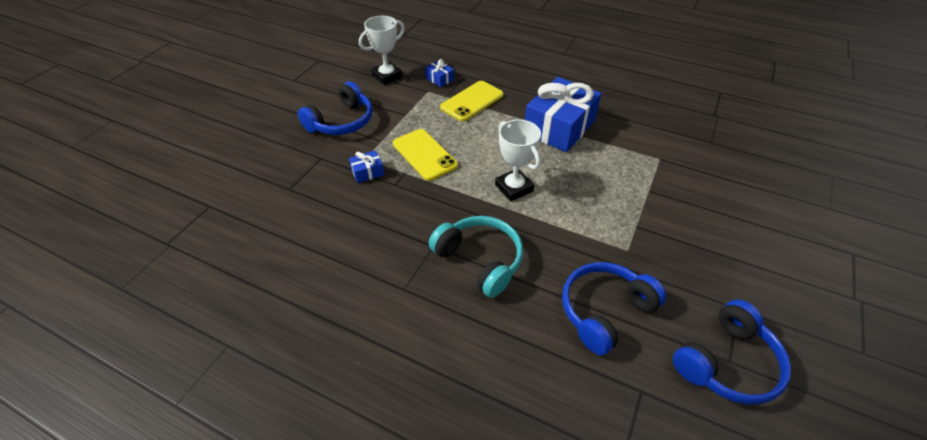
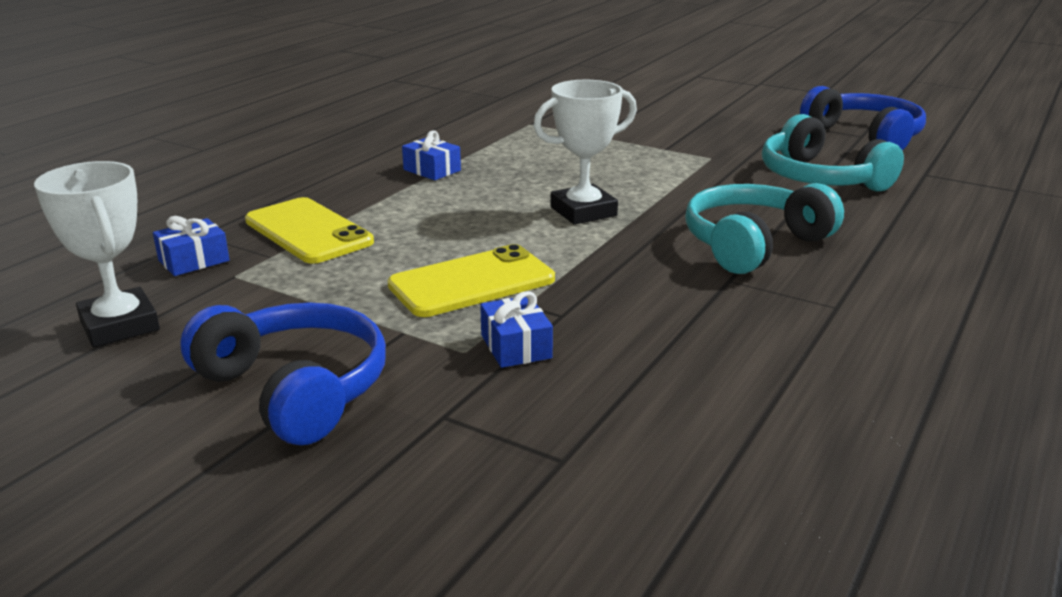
camera: 85 degrees left, 20 degrees down
blue gift [525,77,602,152] -> blue gift [402,130,461,180], size x0.42
blue headphones [562,262,667,356] -> turquoise headphones [762,114,904,192]

